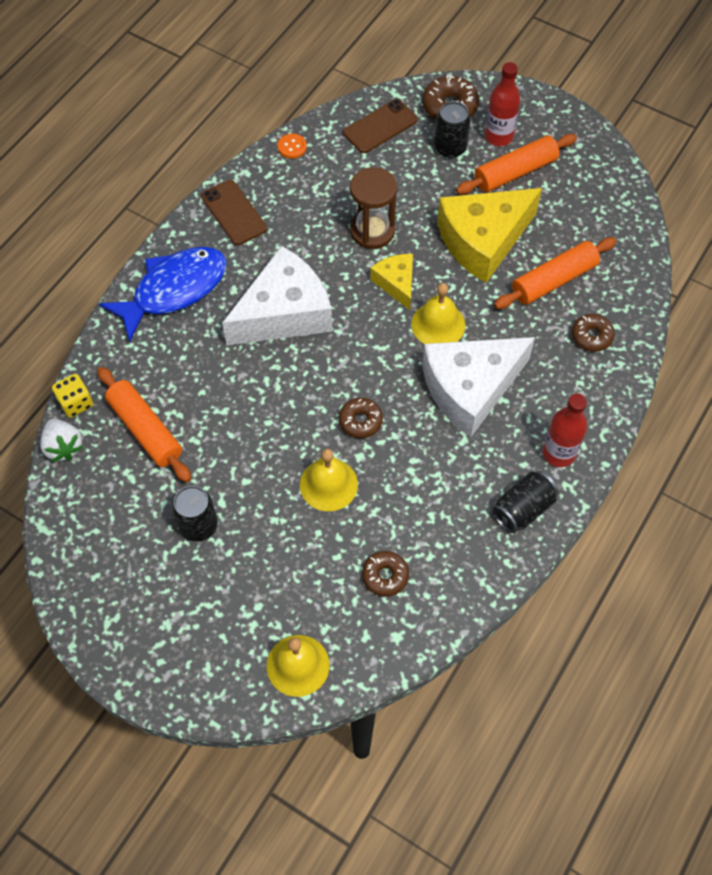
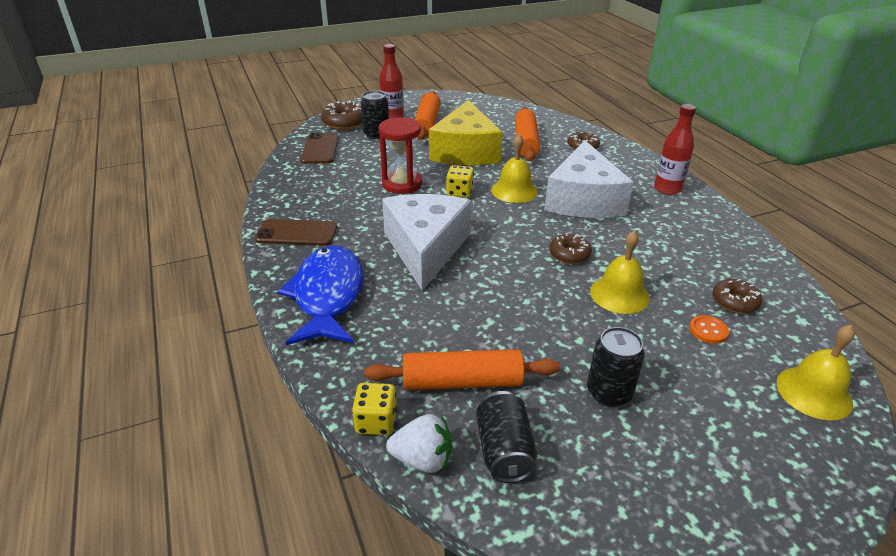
camera: 55 degrees left, 25 degrees down
orange button [278,134,307,159] -> orange button moved to [689,315,729,344]
brown hourglass [350,167,397,249] -> red hourglass [379,117,422,194]
yellow cheese [370,254,413,310] -> yellow dice [446,165,474,198]
black can [492,471,558,533] -> black can moved to [476,391,537,483]

